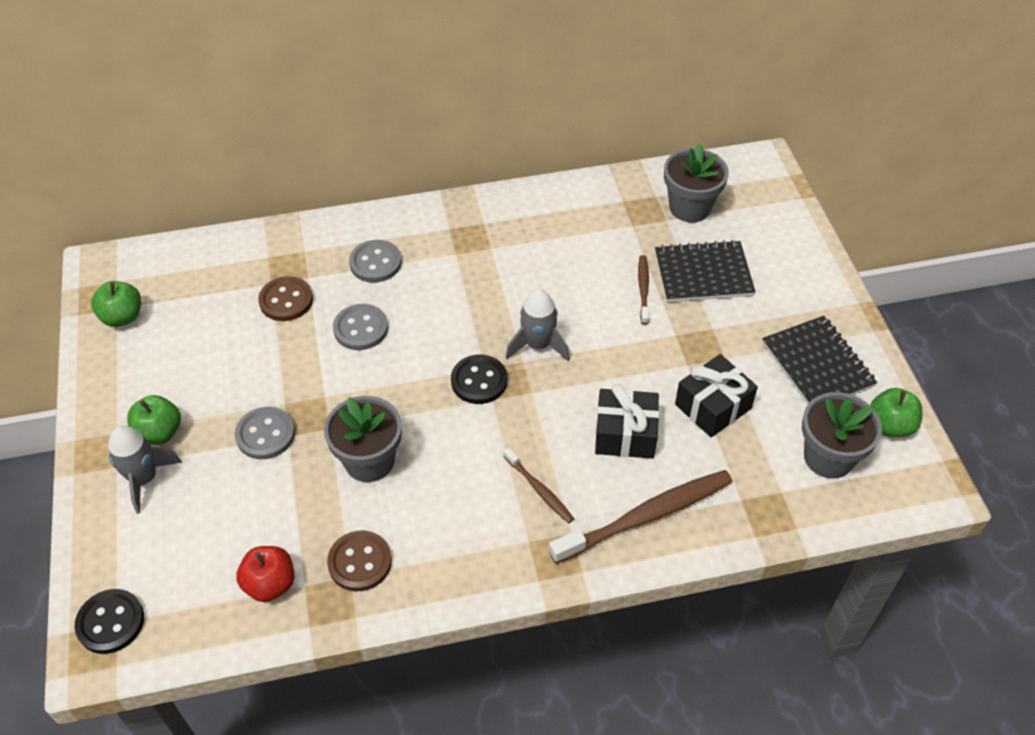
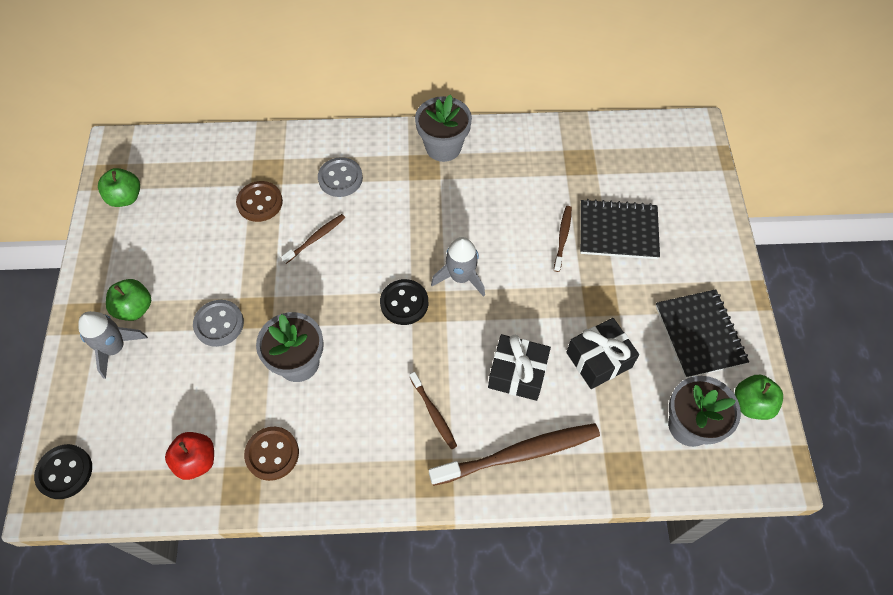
camera: 10 degrees right, 10 degrees up
grey button [333,304,388,350] -> brown toothbrush [281,214,345,264]
grey flower pot [664,144,729,222] -> grey flower pot moved to [415,94,472,162]

